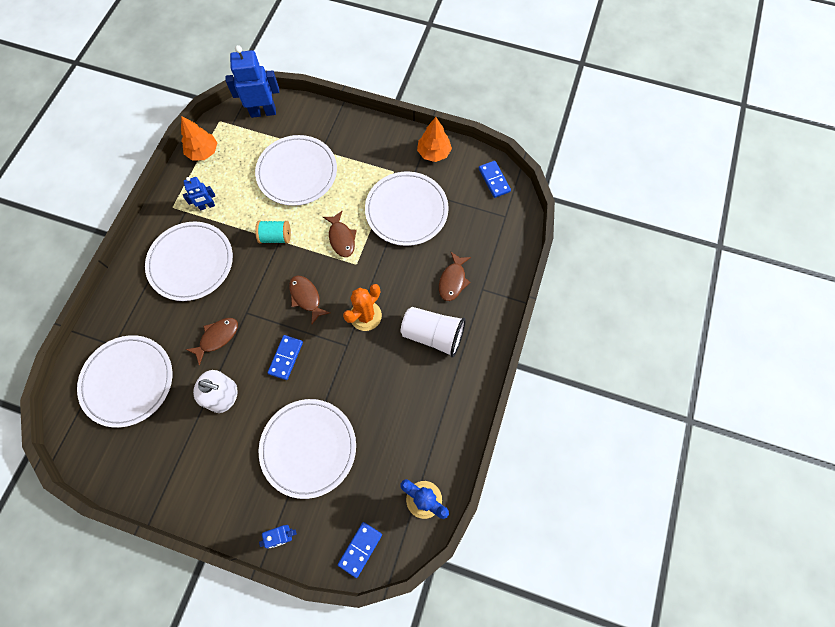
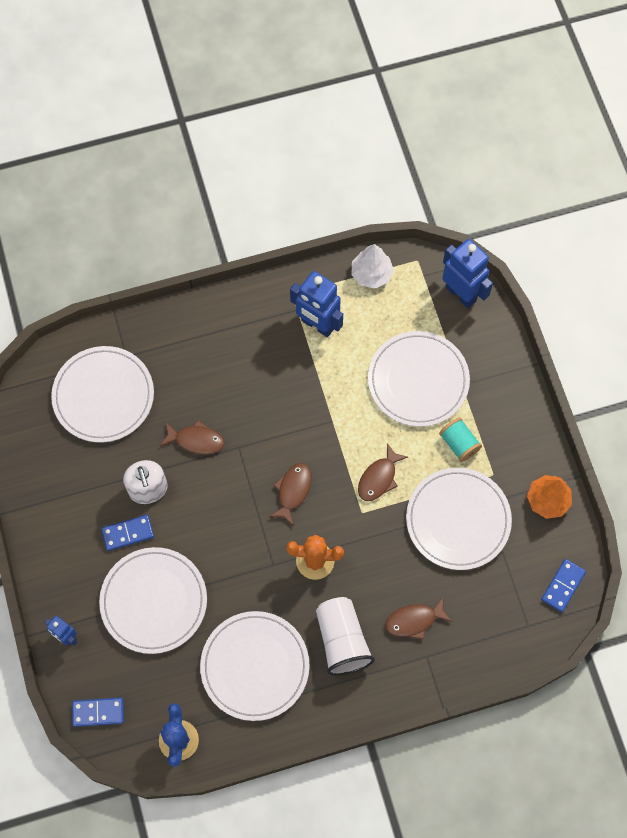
camera: 55 degrees right, 0 degrees up
white plate [145,222,233,301] -> white plate moved to [200,611,310,721]
orange tree [181,116,217,161] -> white tree [351,244,394,289]
blue robot [183,177,215,210] -> blue robot [290,271,343,337], size x1.79
turquoise spool [255,221,291,244] -> turquoise spool moved to [439,418,482,462]
blue domino [268,335,303,380] -> blue domino moved to [101,515,154,551]

